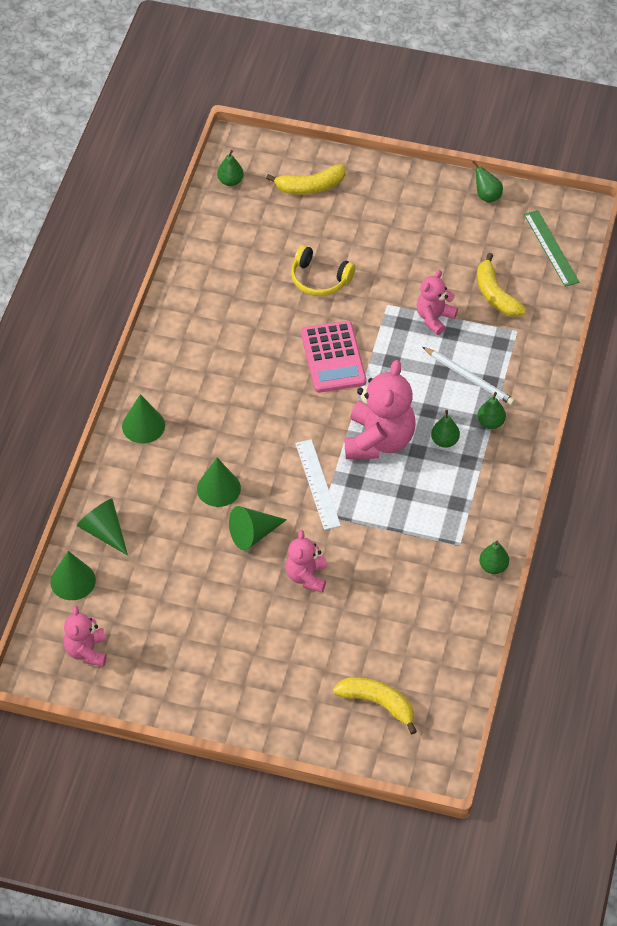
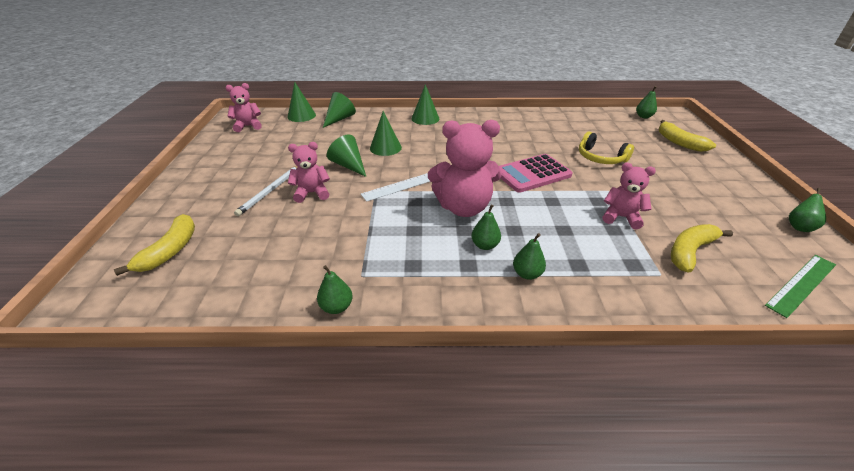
camera: 75 degrees right, 15 degrees down
yellow headphones [291,245,355,296] -> yellow headphones turned 60 degrees counterclockwise [579,132,634,164]
white pencil [423,347,515,405] -> white pencil moved to [234,166,298,216]

